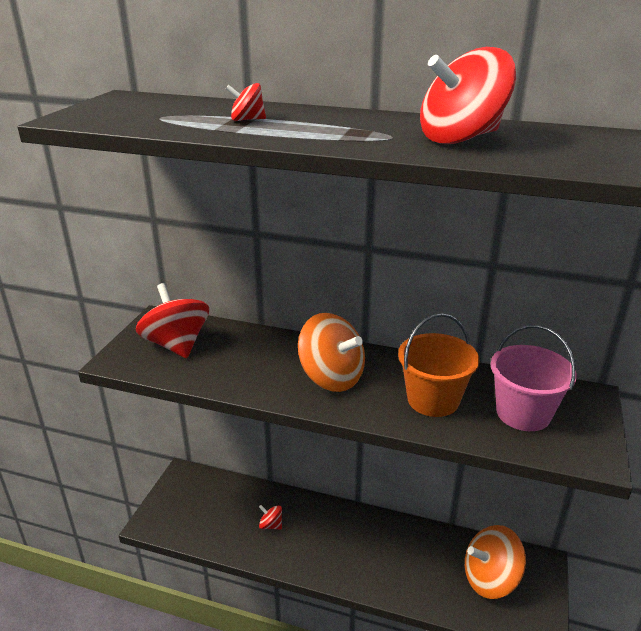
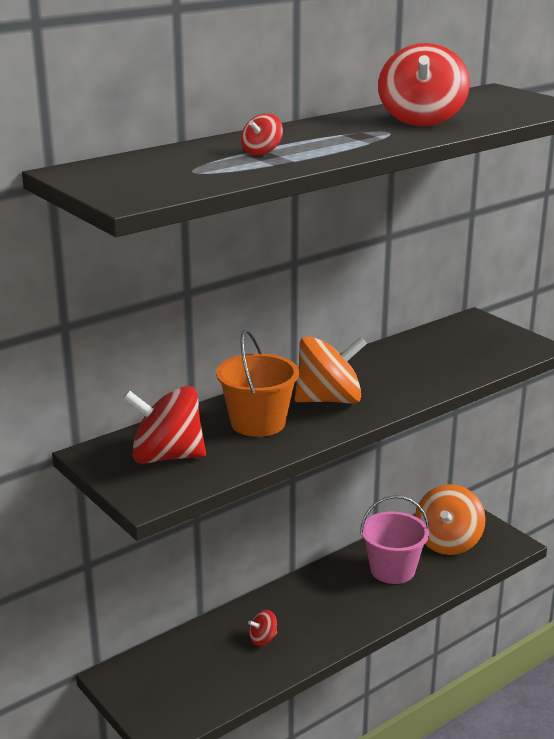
camera: 55 degrees left, 5 degrees down
orange bucket [398,313,480,417] -> orange bucket moved to [216,330,299,437]
pink bucket [491,325,577,431] -> pink bucket moved to [360,495,429,584]

